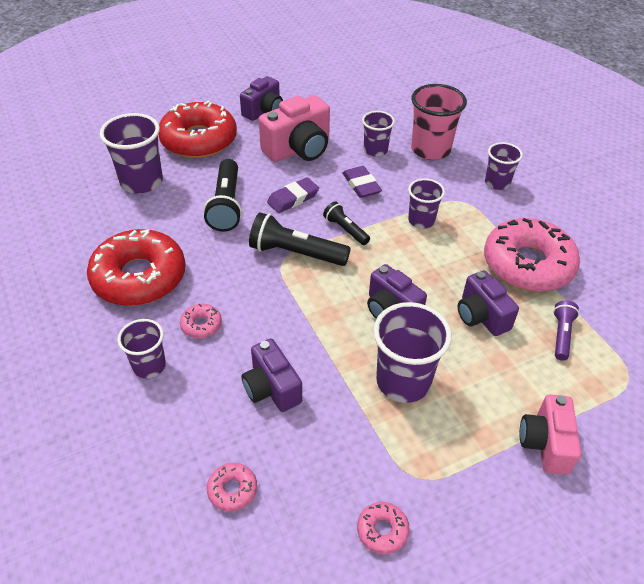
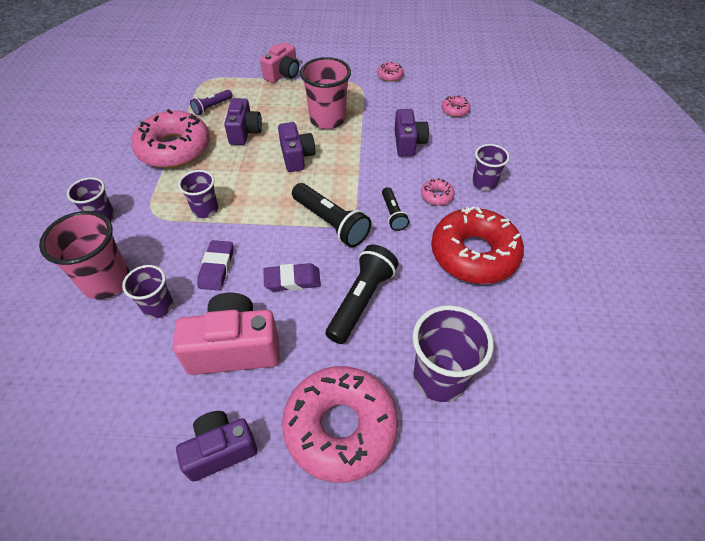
camera: 150 degrees left, 5 degrees up
red donut [158,100,237,158] -> pink donut [282,366,398,483]
black flashlight [323,202,370,245] -> black flashlight moved to [382,187,409,231]
purple cup [373,302,452,403] -> pink cup [300,57,351,129]

